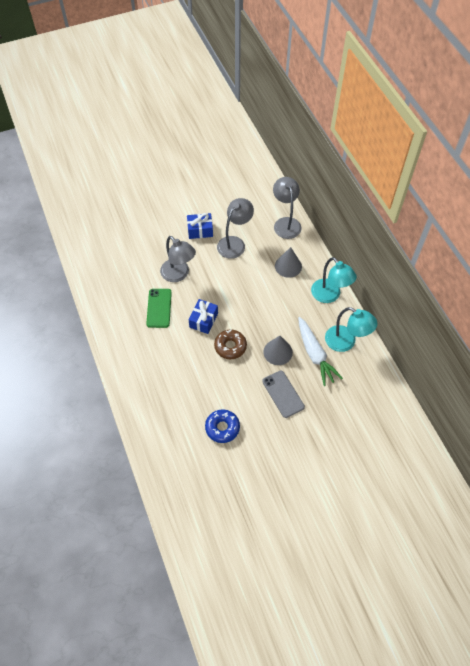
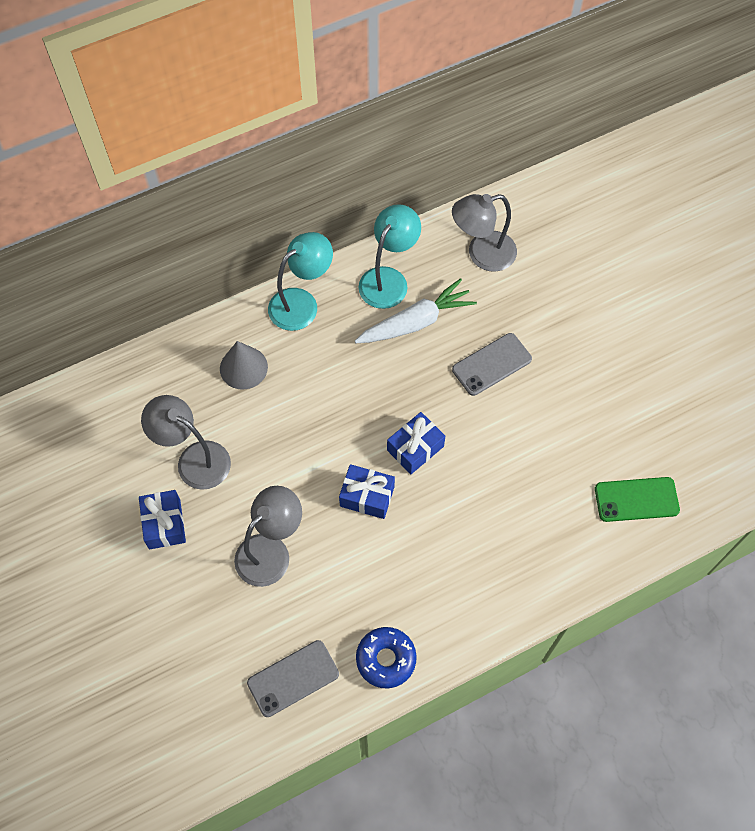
camera: 95 degrees left, 5 degrees up
green phone [146,289,172,328] -> green phone moved to [595,477,680,522]
blue donut [205,409,240,443] -> blue donut moved to [356,627,417,688]
brown donut [214,329,247,359] -> blue gift [387,412,445,474]
grey cone [263,336,293,365] -> none
grey lamp [273,177,302,239] -> grey lamp moved to [452,194,517,272]
none -> grey phone [247,640,339,717]

